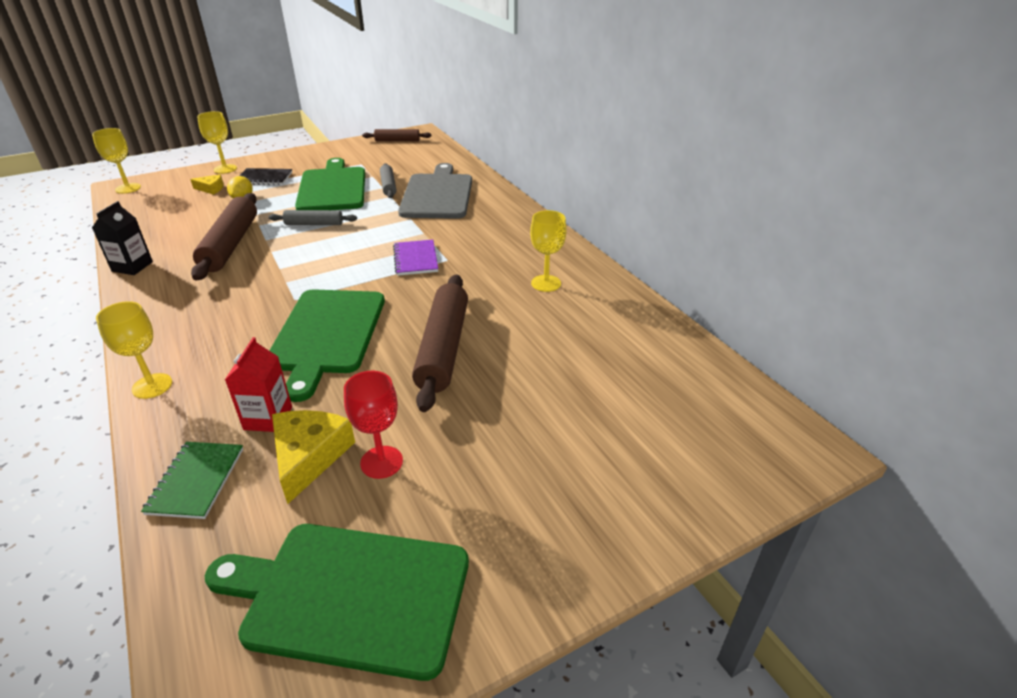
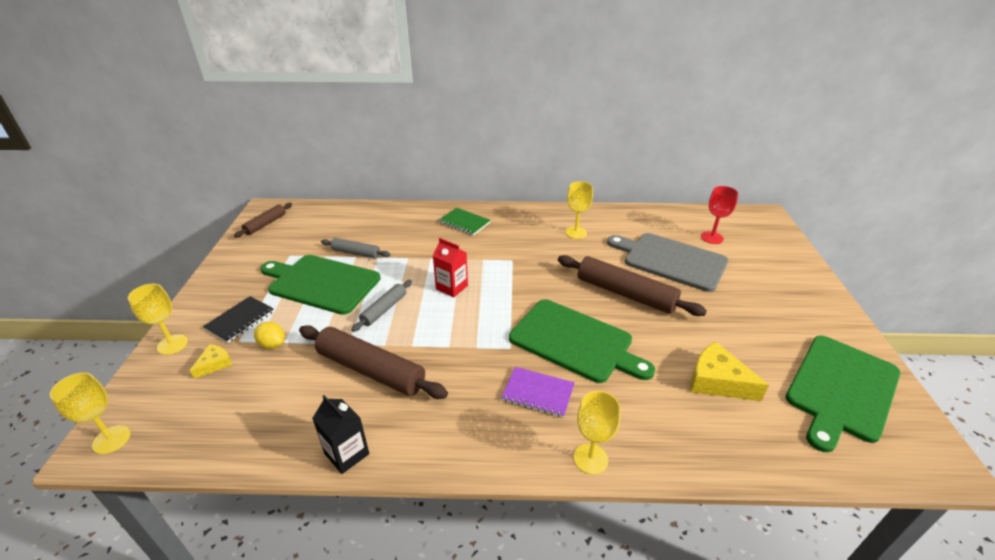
camera: 60 degrees left, 0 degrees up
green notebook [141,442,243,519] -> green notebook moved to [439,208,491,235]
red carton [225,337,292,432] -> red carton moved to [433,238,468,297]
red goblet [344,371,403,479] -> red goblet moved to [701,186,738,244]
purple notebook [393,240,438,276] -> purple notebook moved to [501,367,575,418]
grey cutting board [398,163,472,219] -> grey cutting board moved to [607,233,728,292]

